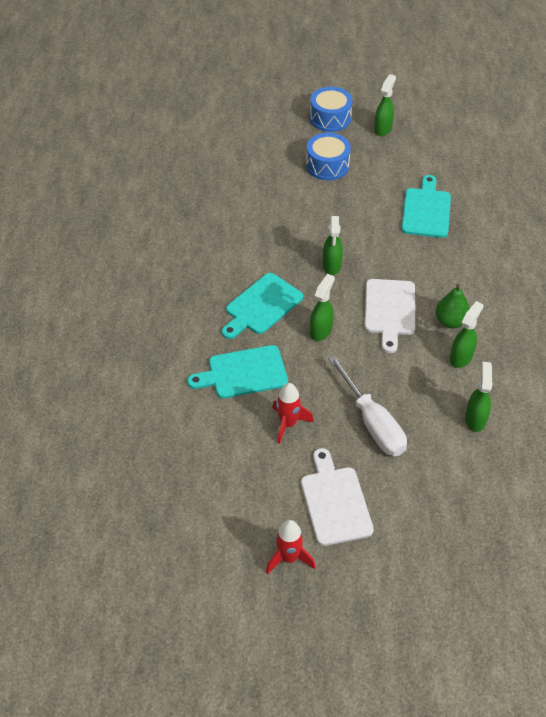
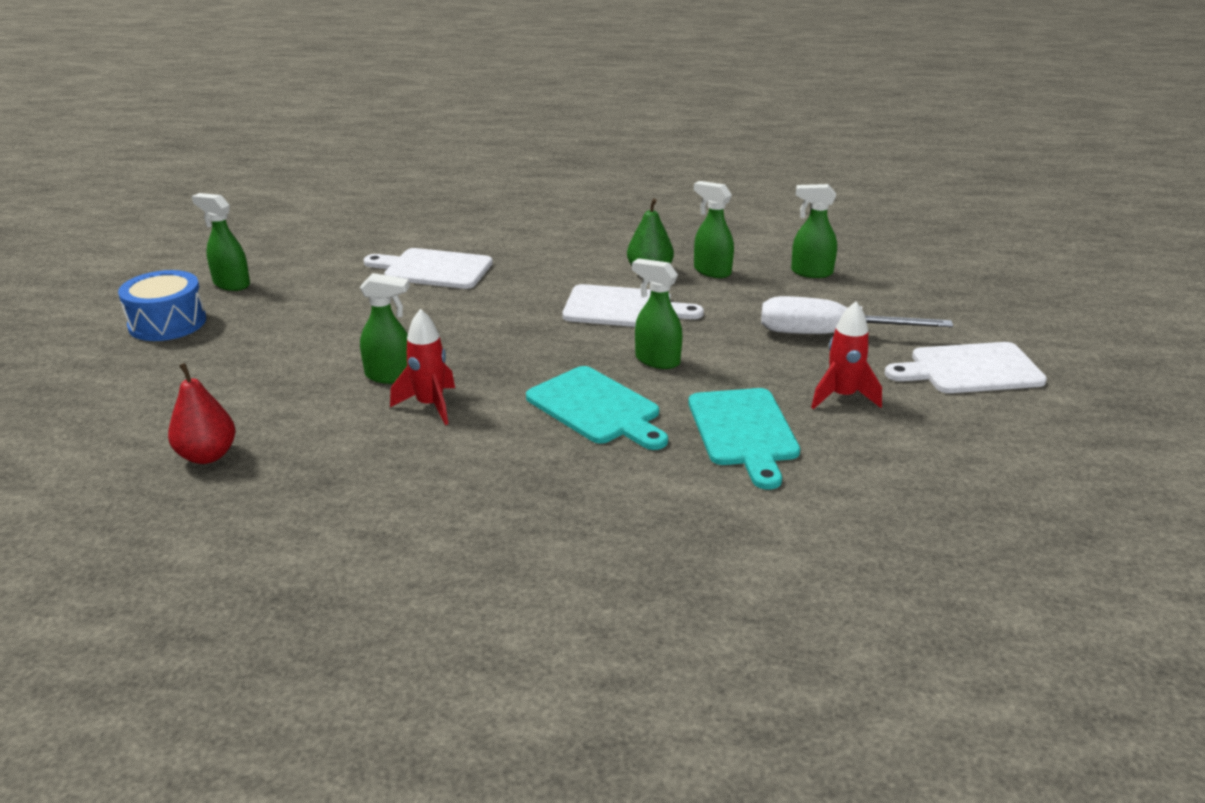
camera: 85 degrees left, 20 degrees down
red rocket [266,520,315,574] -> red rocket moved to [390,309,455,425]
blue drum [306,133,351,180] -> none
green spray bottle [323,216,343,275] -> green spray bottle moved to [360,273,410,384]
white screwdriver [328,355,407,456] -> white screwdriver turned 150 degrees counterclockwise [761,296,953,334]
turquoise cutting board [401,175,451,238] -> white cutting board [363,248,493,289]
none -> red pear [168,363,236,464]

